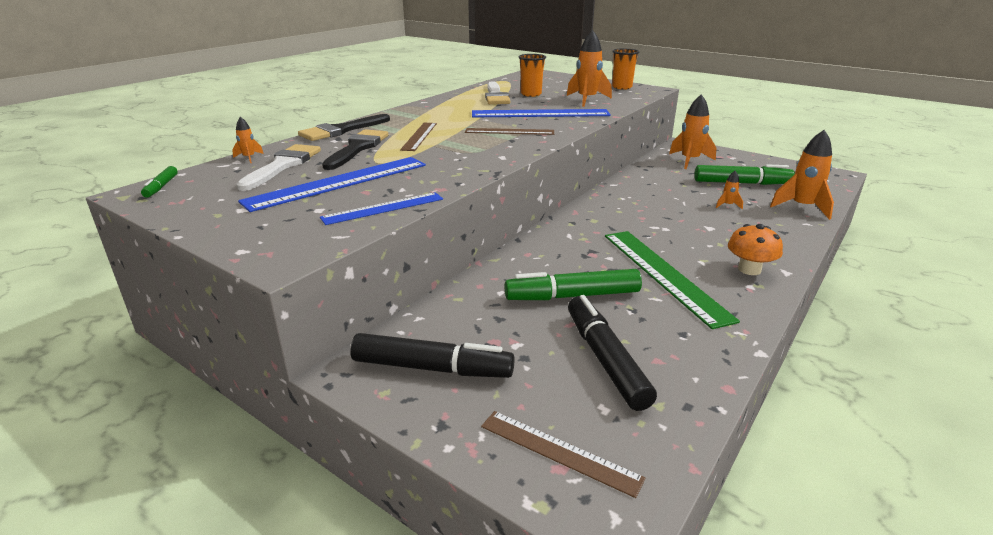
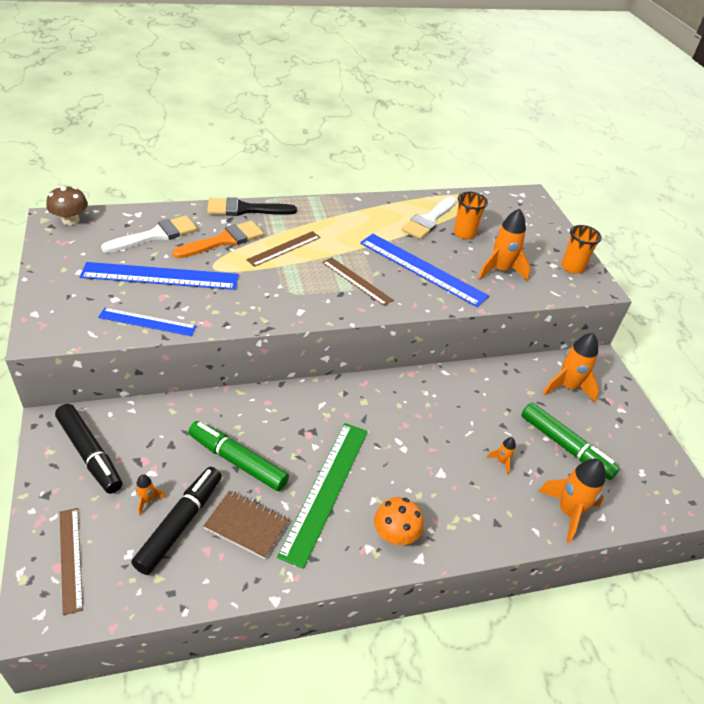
camera: 35 degrees right, 15 degrees up
green marker [141,166,178,198] -> brown mushroom [46,186,88,225]
orange rocket [232,117,264,163] -> orange rocket moved to [136,474,166,515]
black brush [322,129,388,170] -> orange brush [172,221,264,258]
none -> brown notebook [203,490,289,559]

